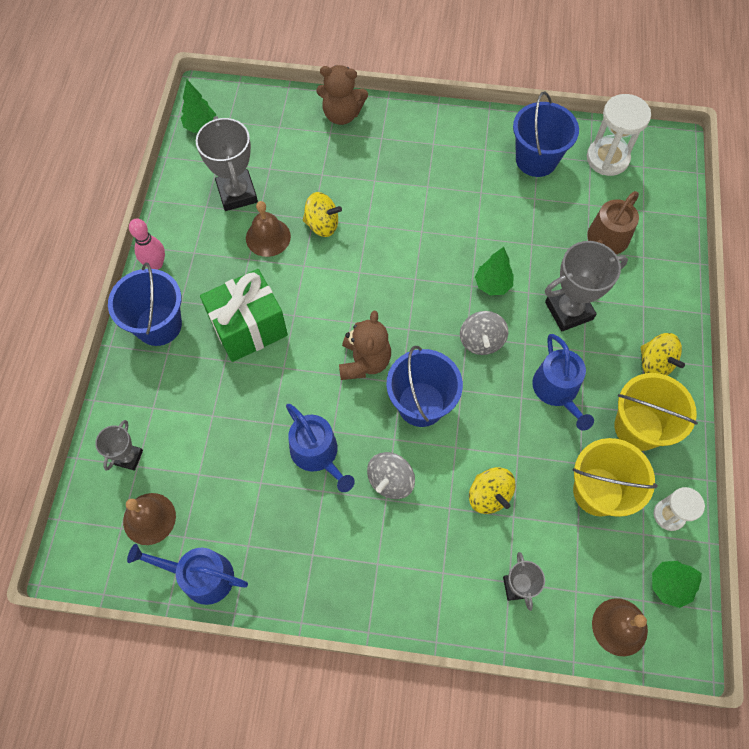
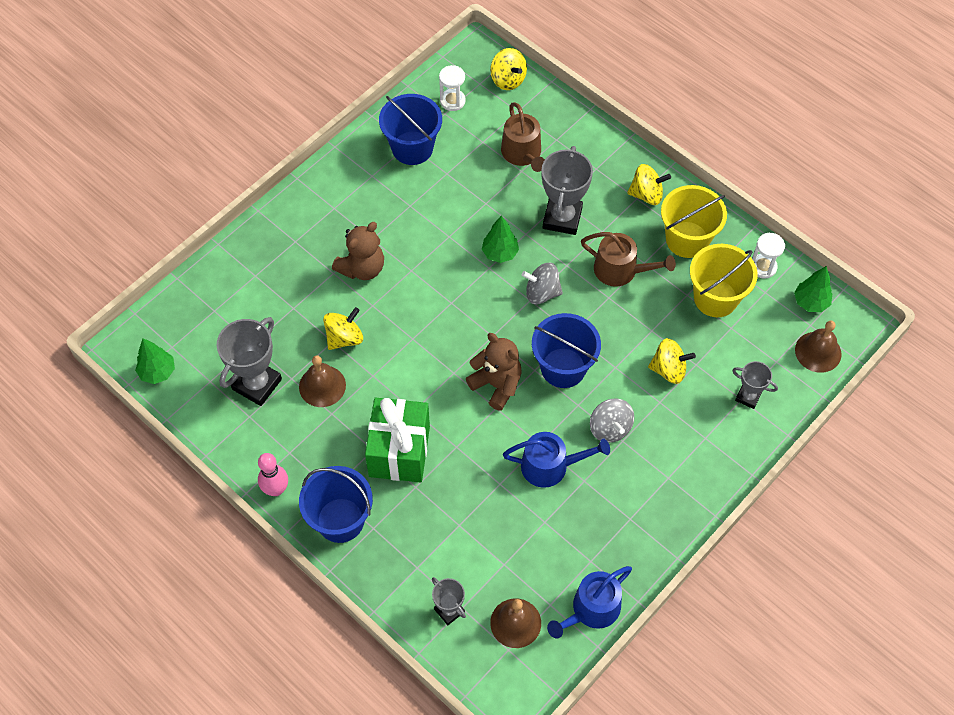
camera: 55 degrees left, 5 degrees down
grey trophy [196,116,258,211] -> grey trophy turned 75 degrees counterclockwise [216,317,282,406]
brown teddy bear [316,65,368,125] -> brown teddy bear moved to [332,222,384,280]
grey spinning top [460,311,508,355] -> grey spinning top turned 150 degrees clockwise [522,263,563,304]
blue watering can [532,334,594,431] -> brown watering can [581,232,676,287]
white hourglass [587,94,651,176] -> white hourglass [439,65,466,111], size x0.61
none -> yellow spinning top [490,48,527,90]

